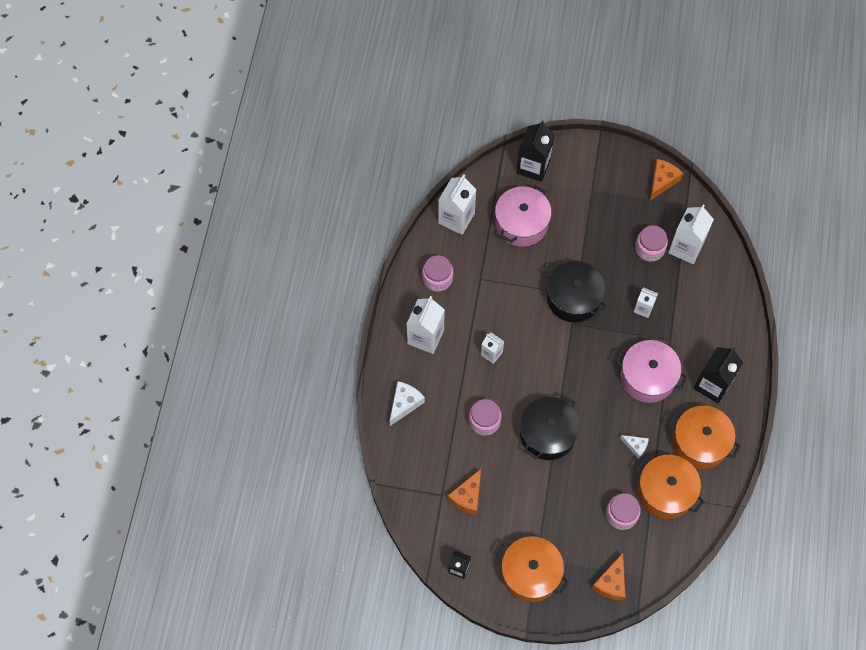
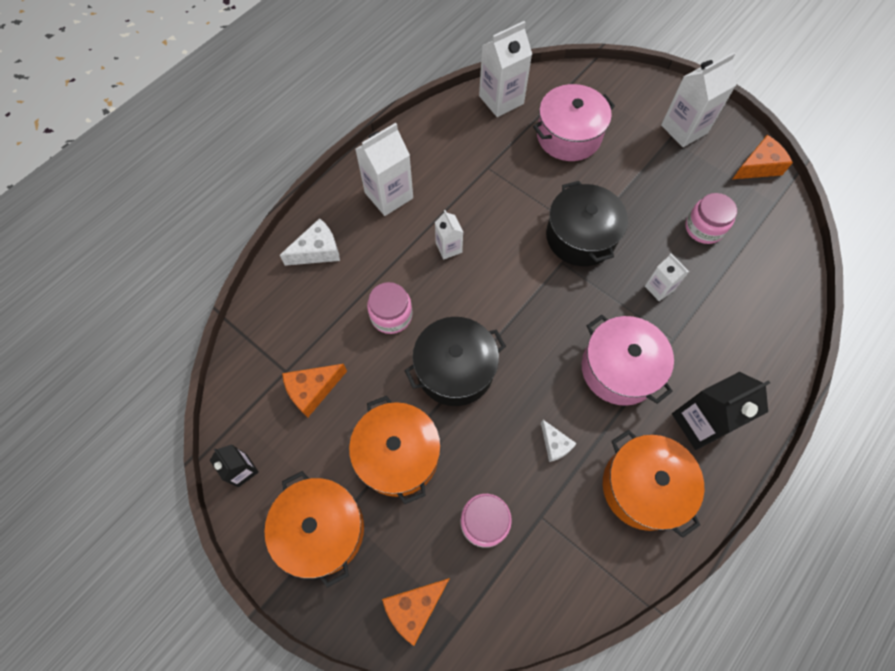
camera: 30 degrees right, 0 degrees up
pink jar [422,255,453,292] -> none
black carton [517,120,554,182] -> none
orange pot [635,455,704,519] -> orange pot moved to [349,396,441,504]
white carton [668,204,714,264] -> white carton moved to [661,52,736,147]

